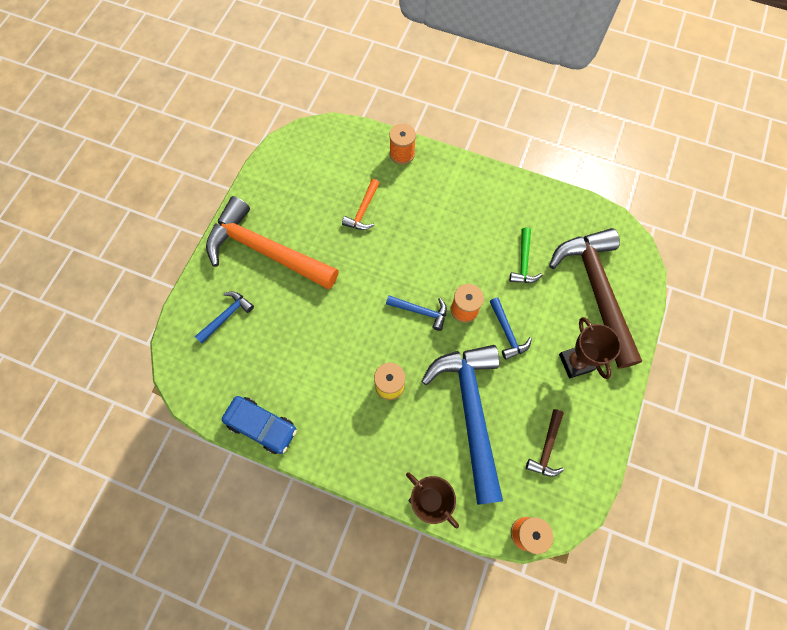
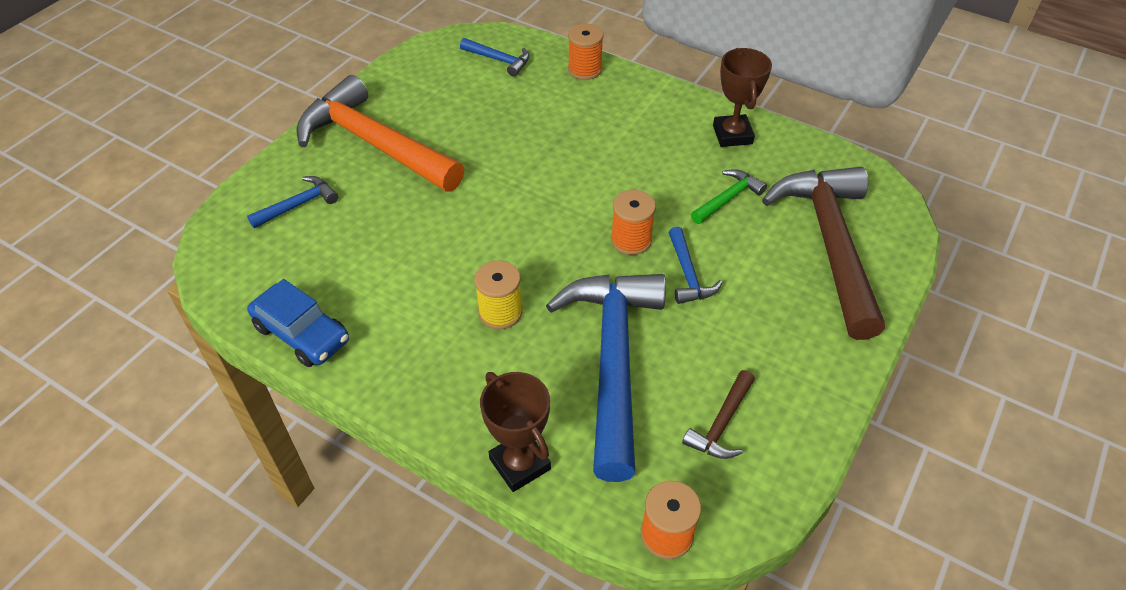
camera: 10 degrees right, 20 degrees down
orange hammer [342,179,380,230] -> none
blue hammer [386,295,447,331] -> blue hammer moved to [460,38,530,77]
green hammer [509,227,542,283] -> green hammer turned 150 degrees counterclockwise [691,169,767,224]
brown trophy [559,317,621,379] -> brown trophy moved to [713,48,772,147]

